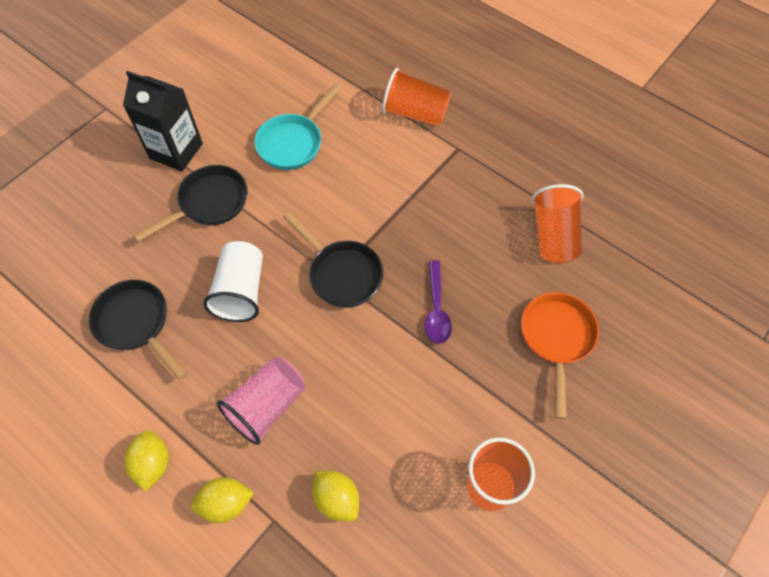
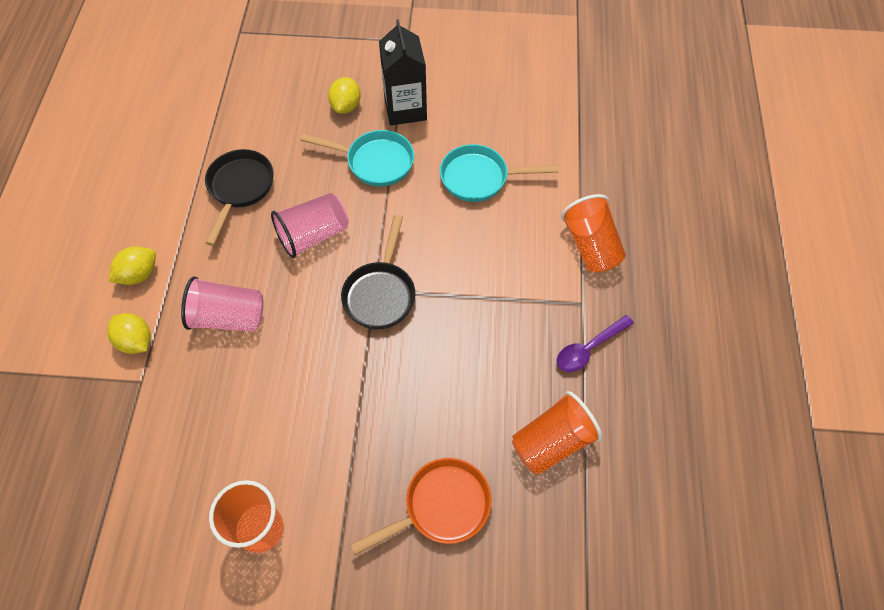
camera: 55 degrees right, 0 degrees up
black pan [133,165,247,242] -> turquoise pan [300,130,414,187]
white cup [203,241,263,322] -> pink cup [271,193,349,258]
yellow lemon [312,471,359,521] -> yellow lemon moved to [328,77,361,114]
purple spoon [425,260,452,344] -> purple spoon moved to [557,315,634,372]

